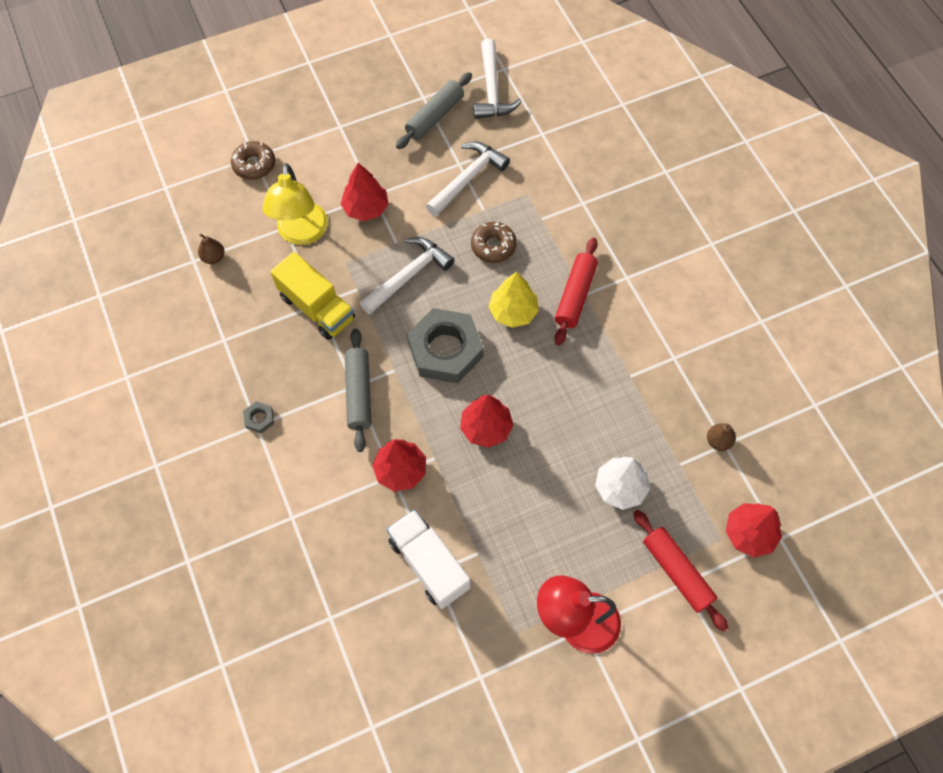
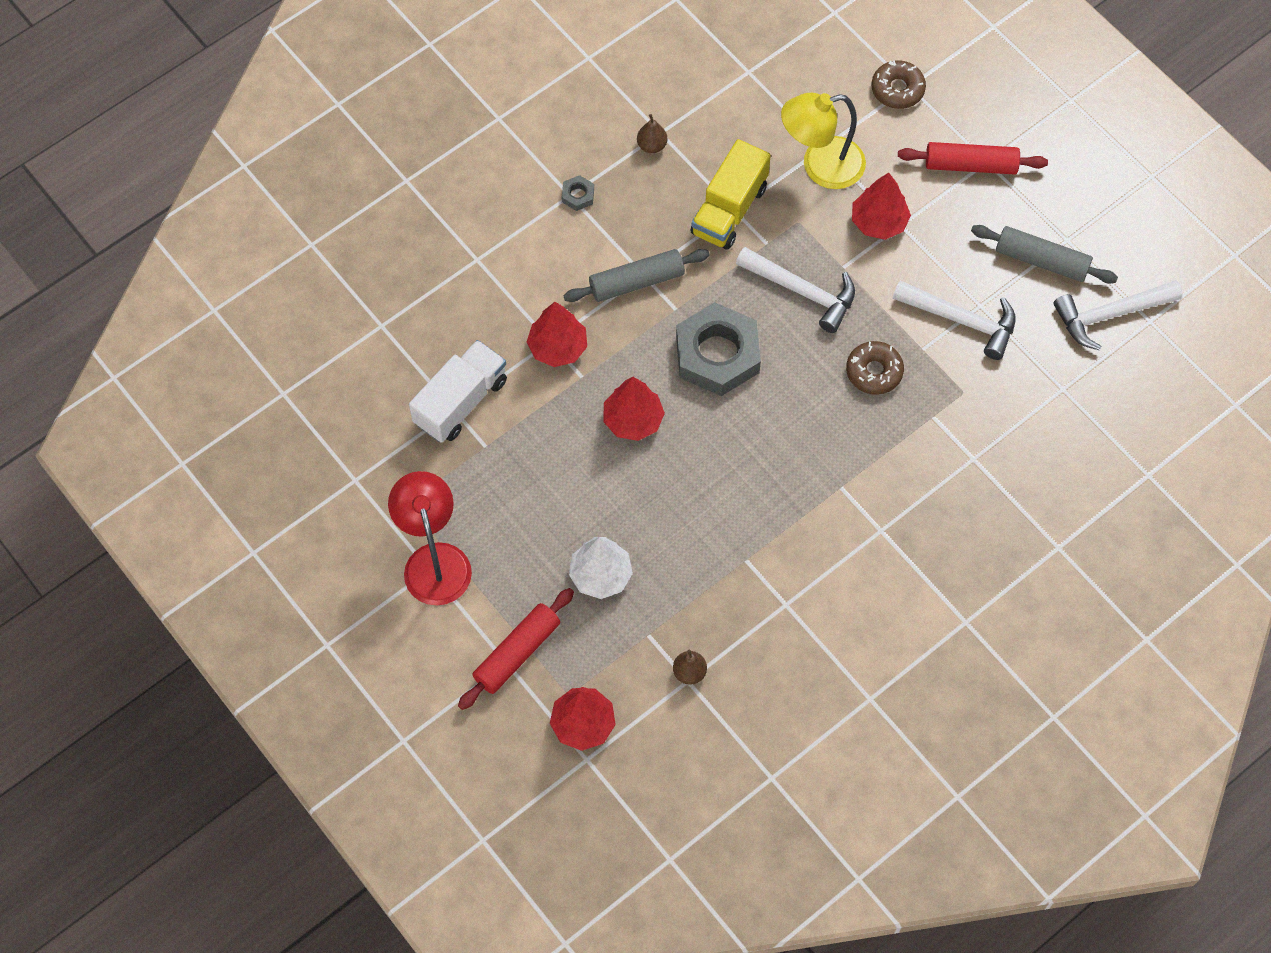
camera: 75 degrees right, 0 degrees up
brown pear [198,234,224,264] -> brown pear moved to [637,114,667,153]
yellow tree [488,272,539,328] -> none
red rolling pin [555,238,598,345] -> red rolling pin moved to [898,142,1048,175]

